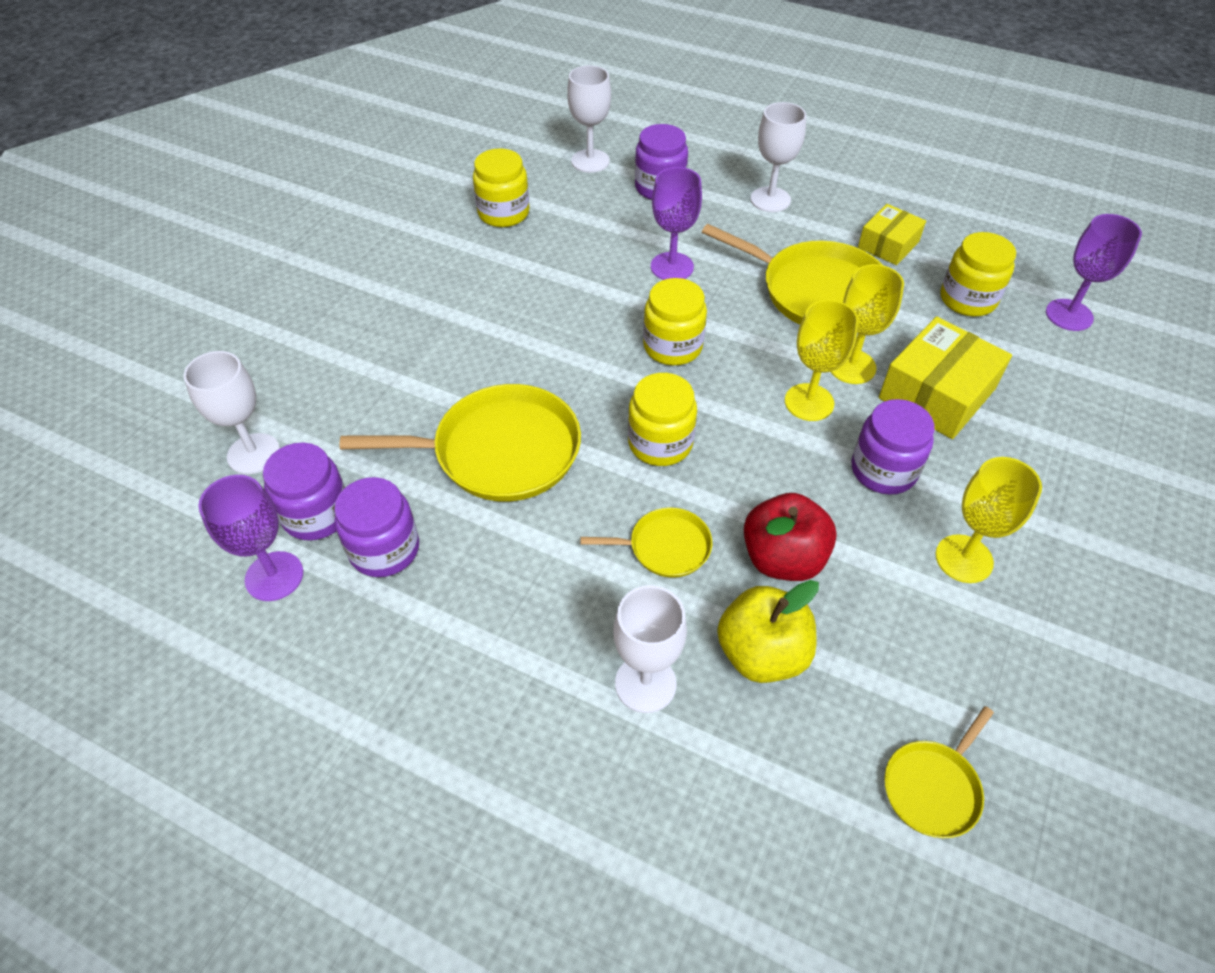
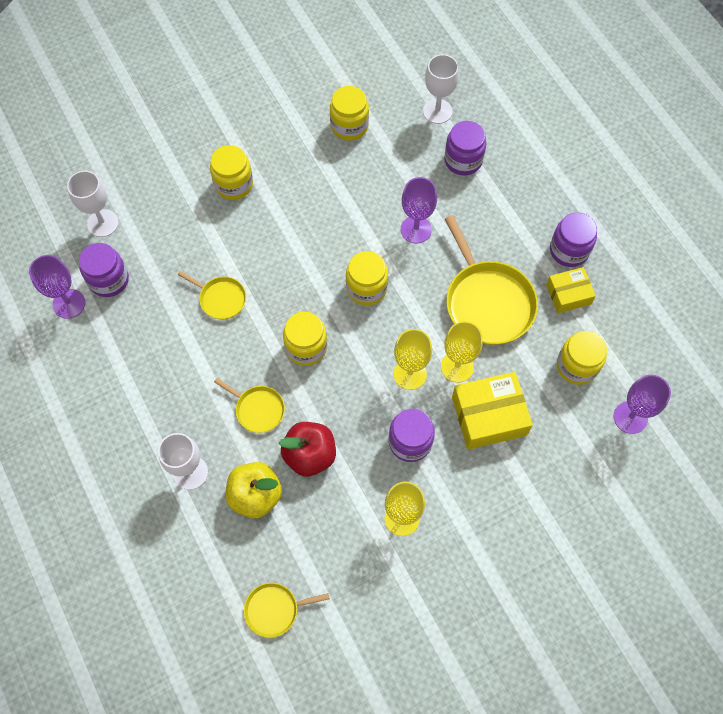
camera: 35 degrees right, 15 degrees up
purple jar [334,477,419,577] -> purple jar moved to [550,213,597,267]
yellow pan [340,384,581,502] -> yellow pan [178,271,246,320], size x0.52
white goblet [750,102,806,212] -> none
none -> yellow jar [210,145,253,200]

